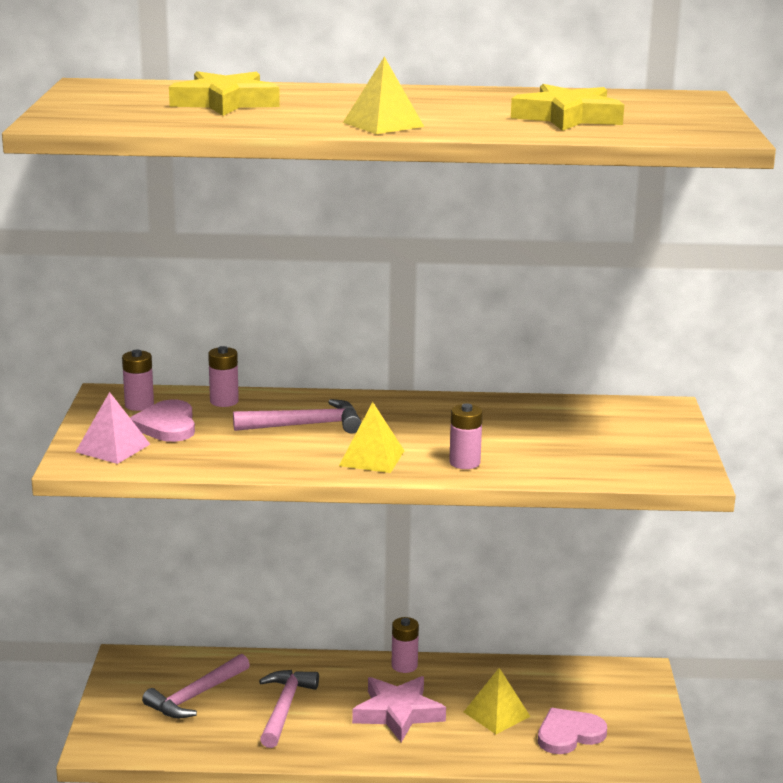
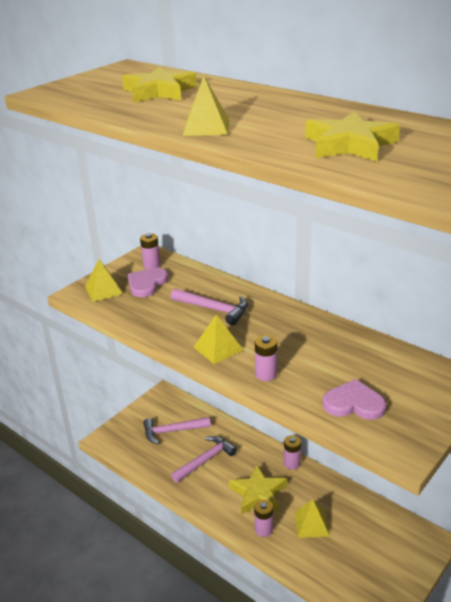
camera: 40 degrees right, 10 degrees up
pink pyramid [75,392,150,464] -> yellow pyramid [85,259,123,302]
pink battery [208,346,239,407] -> pink battery moved to [254,499,273,537]
pink star [352,676,446,743] -> yellow star [229,464,287,515]
pink heart [538,708,607,754] -> pink heart moved to [322,379,387,420]

